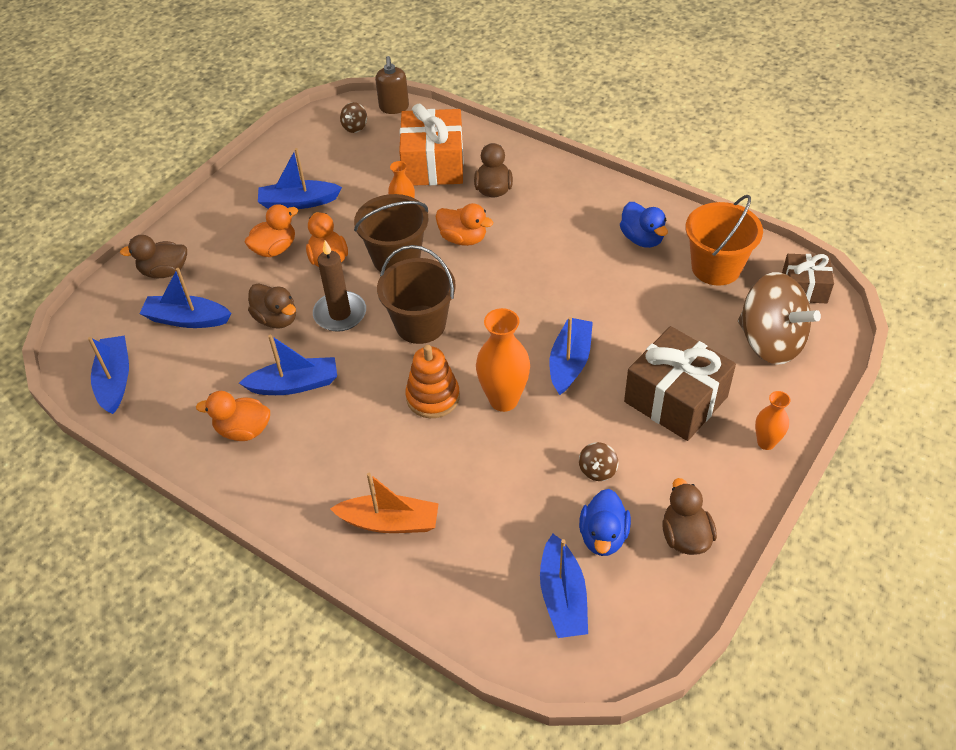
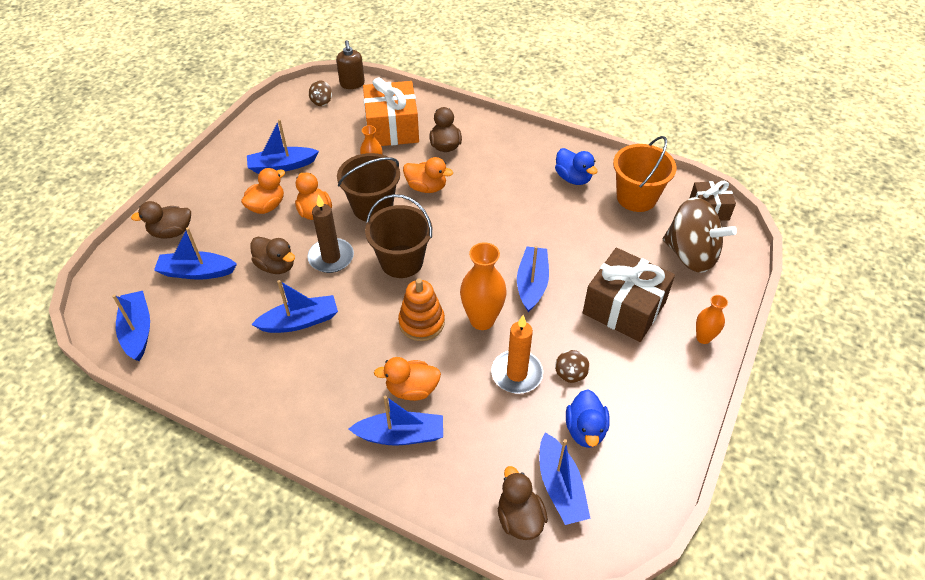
camera: 10 degrees left, 0 degrees up
orange duck [196,391,270,441] -> orange duck moved to [374,357,441,401]
orange boat [330,473,439,533] -> blue boat [349,396,443,446]
brown duck [662,478,717,555] -> brown duck moved to [498,466,548,540]
none -> orange candle [491,315,543,394]

